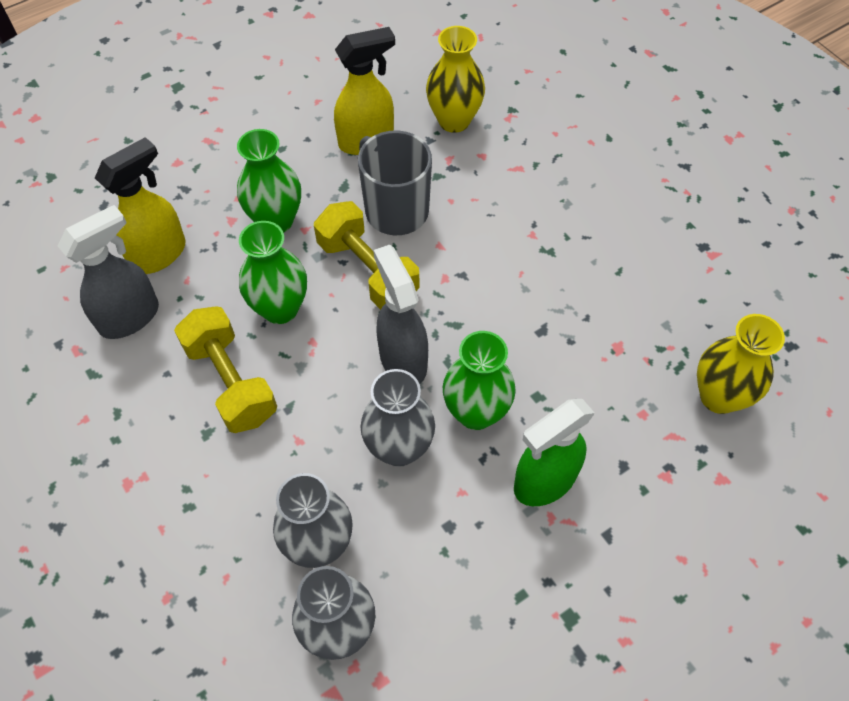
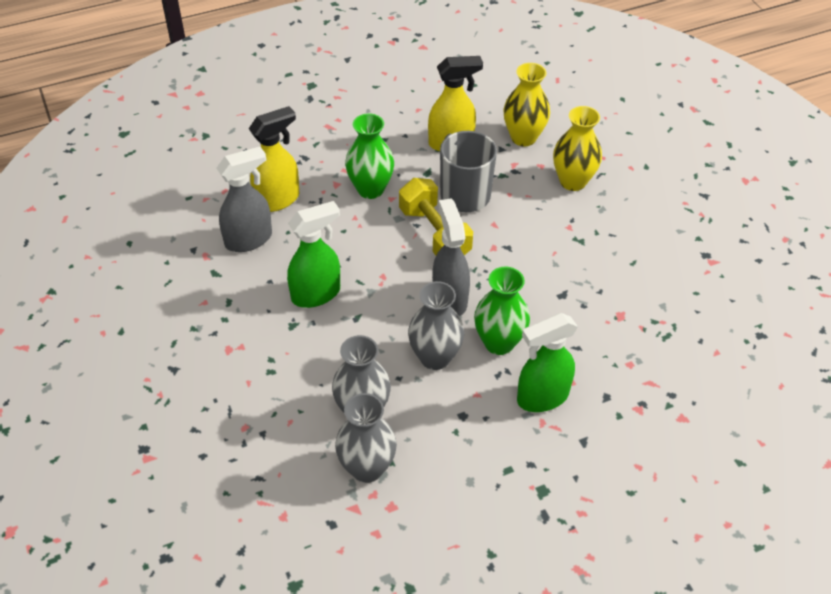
camera: 10 degrees right, 10 degrees down
yellow dumbbell [174,306,277,433] -> green spray bottle [287,201,340,308]
green vase [239,221,307,324] -> none
yellow vase [697,314,785,414] -> yellow vase moved to [553,106,602,191]

